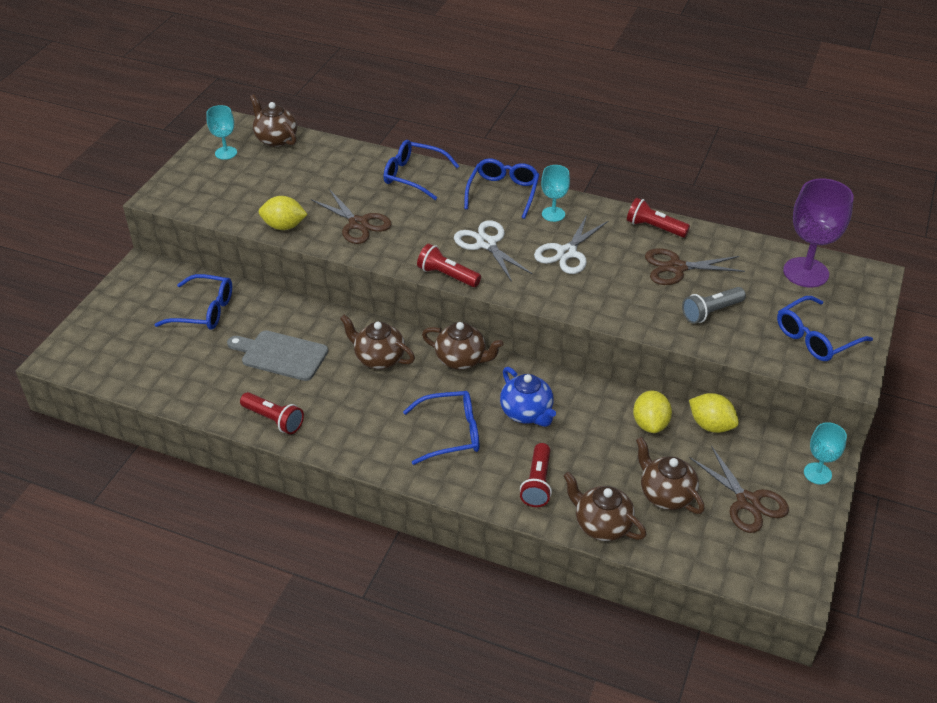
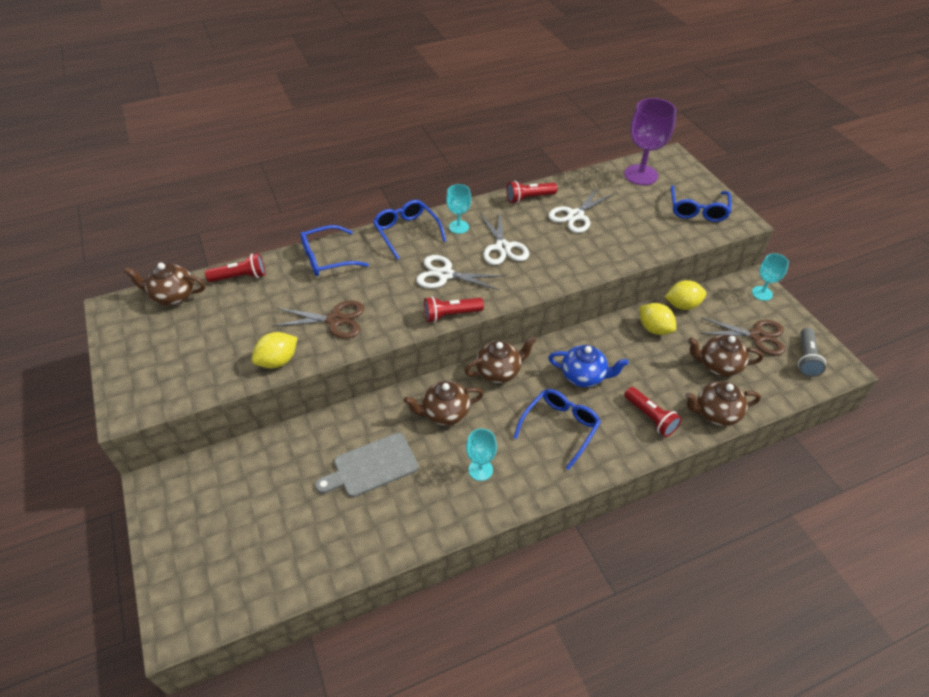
camera: 45 degrees left, 5 degrees up
blue glasses [154,274,232,330] -> none
turquoise goblet [207,105,237,160] -> turquoise goblet moved to [466,429,497,481]
red flashlight [240,392,304,434] -> red flashlight moved to [205,253,265,282]
brown scissors [645,248,745,285] -> white scissors [548,187,614,233]
grey flashlight [682,287,746,324] -> grey flashlight moved to [798,328,826,377]

